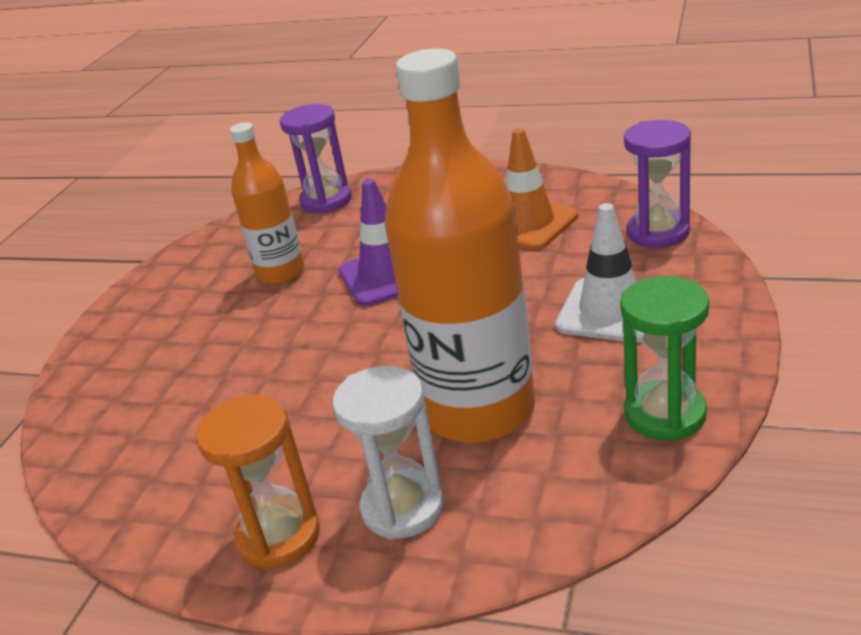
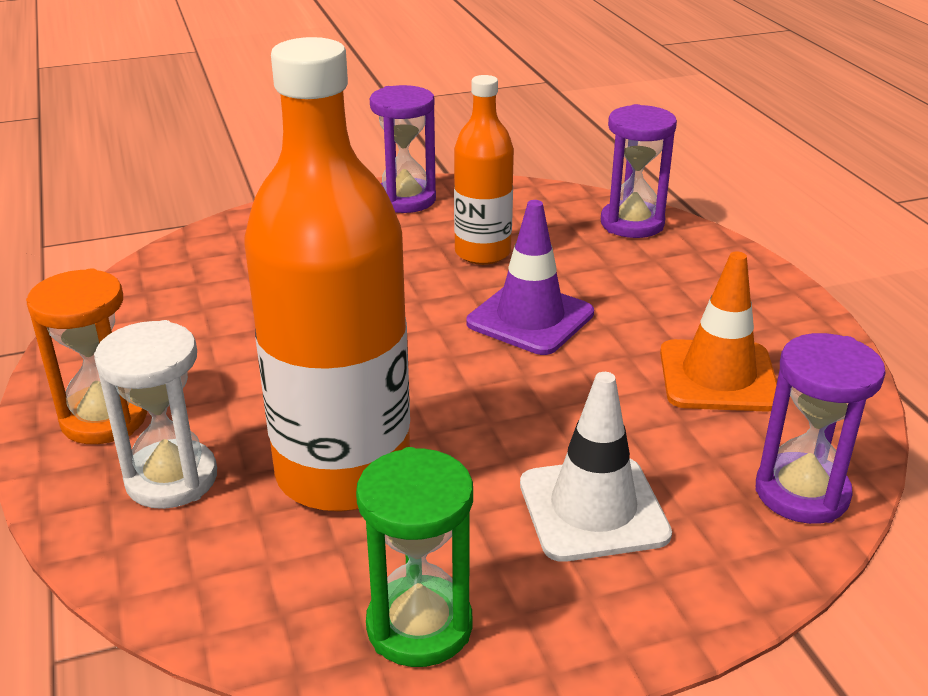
camera: 50 degrees right, 0 degrees up
none -> purple hourglass [370,85,436,213]

